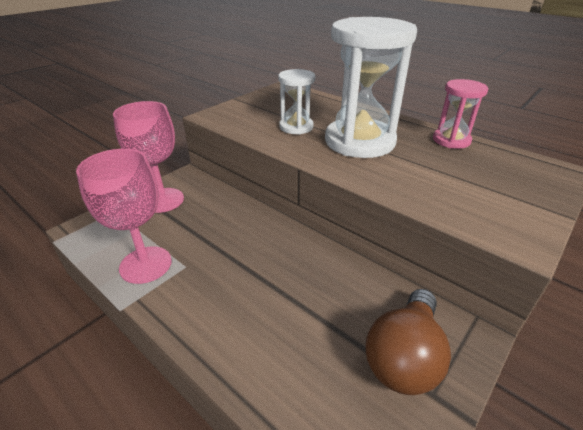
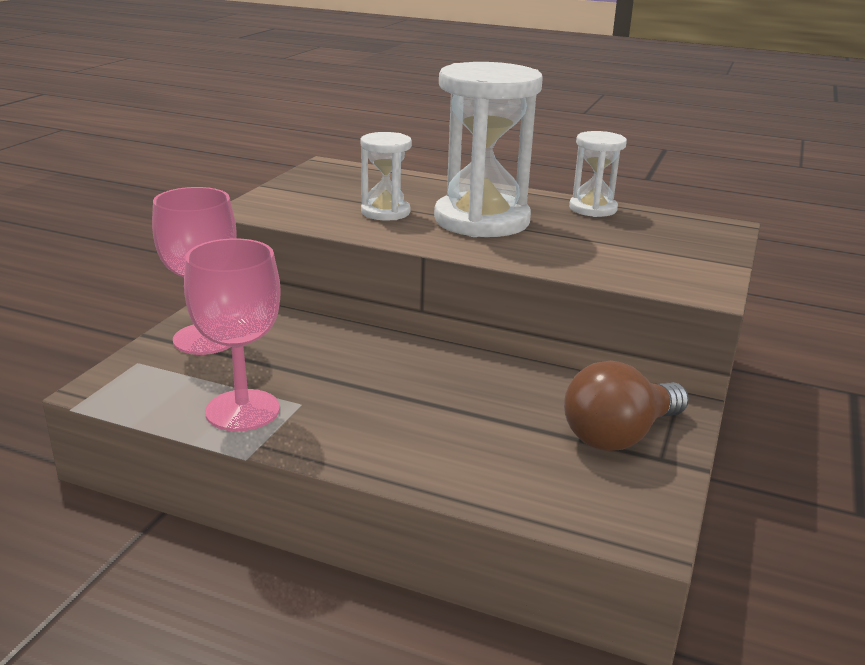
camera: 20 degrees left, 10 degrees down
brown light bulb [365,289,451,395] -> brown light bulb turned 45 degrees clockwise [564,361,689,451]
pink hourglass [433,79,488,149] -> white hourglass [569,131,627,217]

